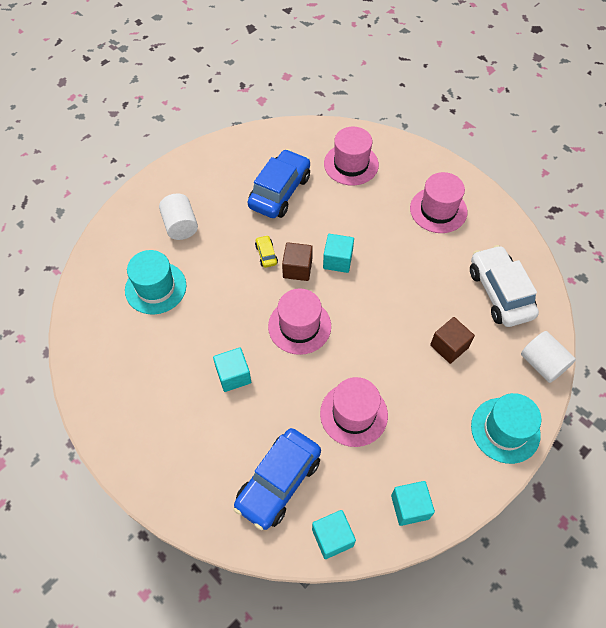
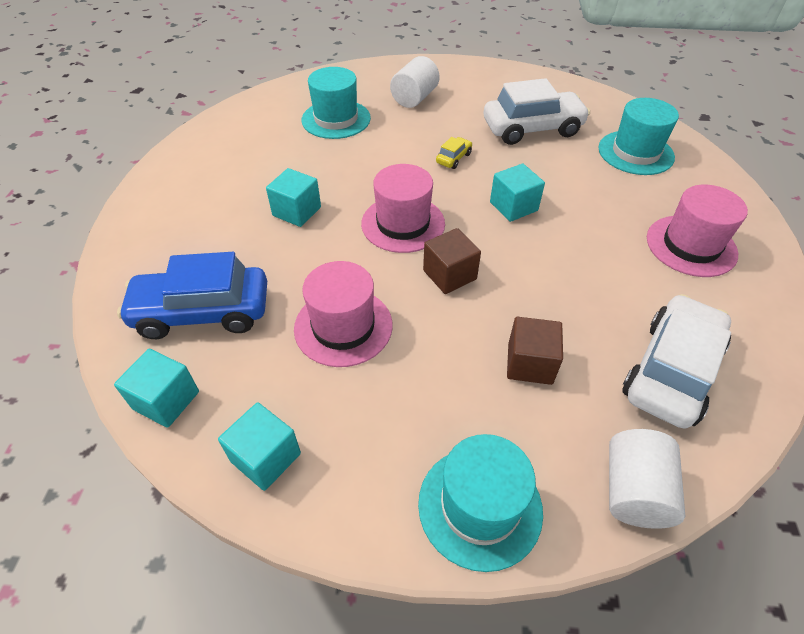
camera: 50 degrees right, 10 degrees down
blue car [248,149,310,218] -> white car [484,78,590,145]
brown cube [282,242,313,281] -> brown cube moved to [423,228,481,294]
pink hat [324,127,379,186] -> turquoise hat [598,98,679,175]

